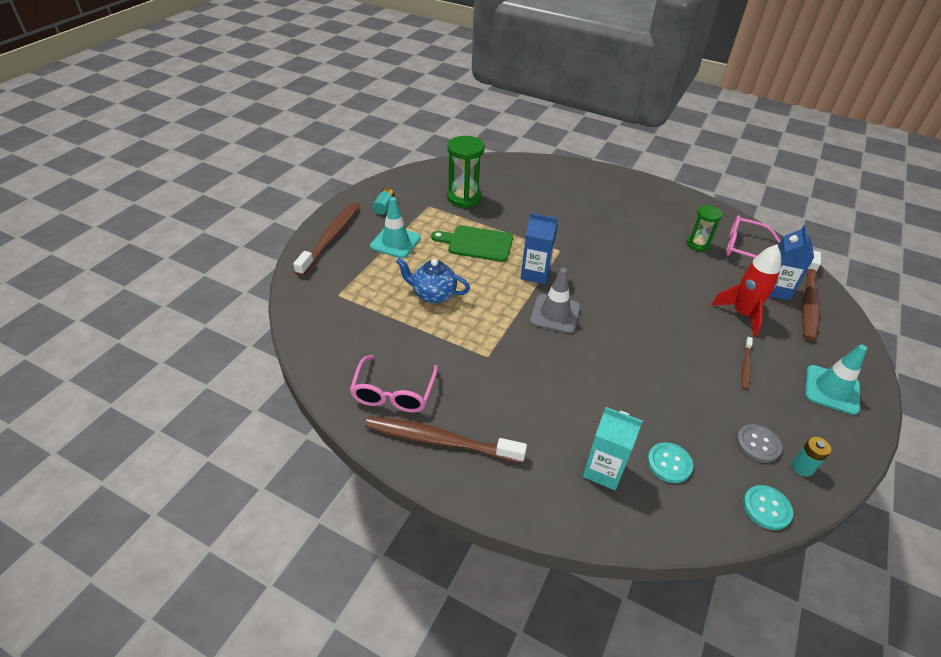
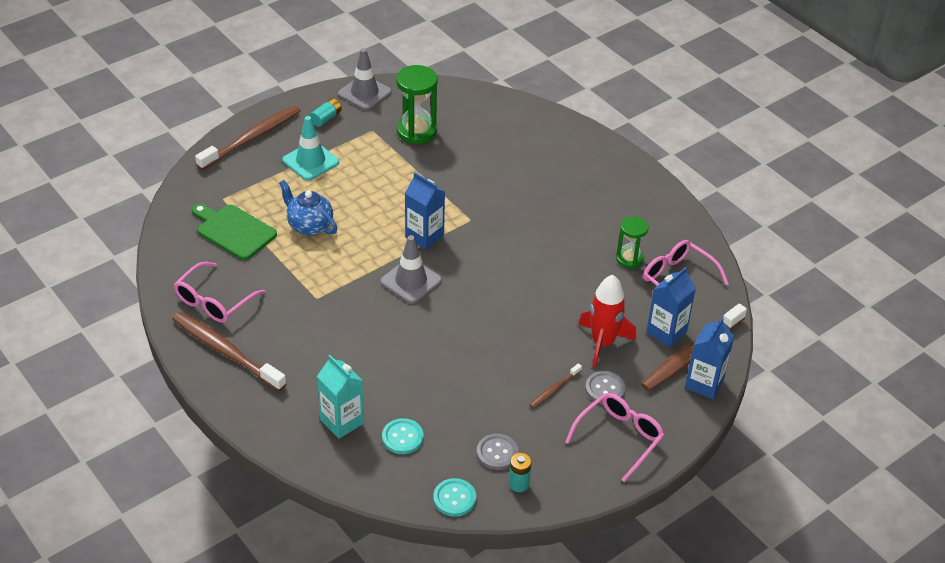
camera: 25 degrees right, 0 degrees up
green cutting board [431,225,513,262] -> green cutting board moved to [192,204,277,260]
turquoise traffic cone [805,345,867,415] -> pink glasses [565,393,664,482]
none -> grey traffic cone [338,48,392,110]
none -> grey button [585,371,626,404]
none -> blue carton [685,317,735,399]

